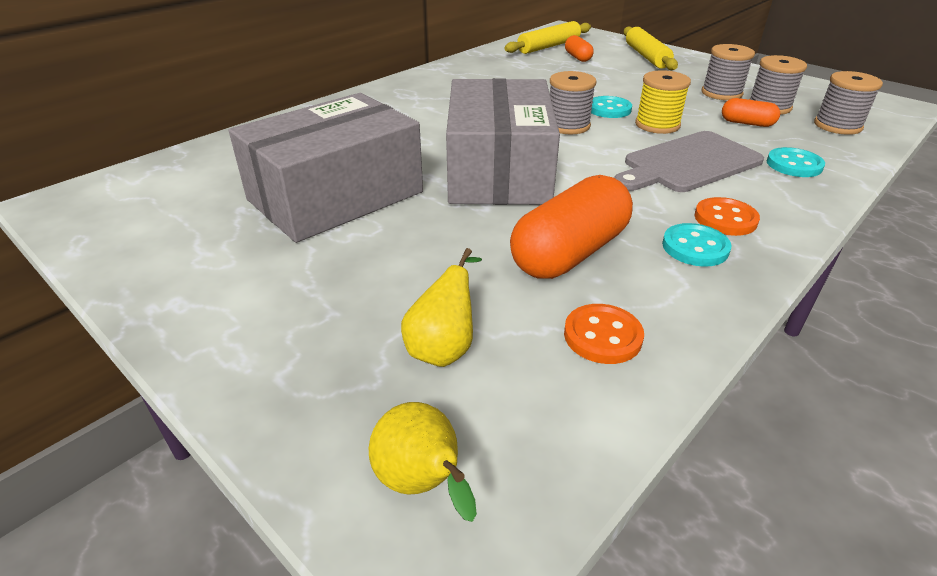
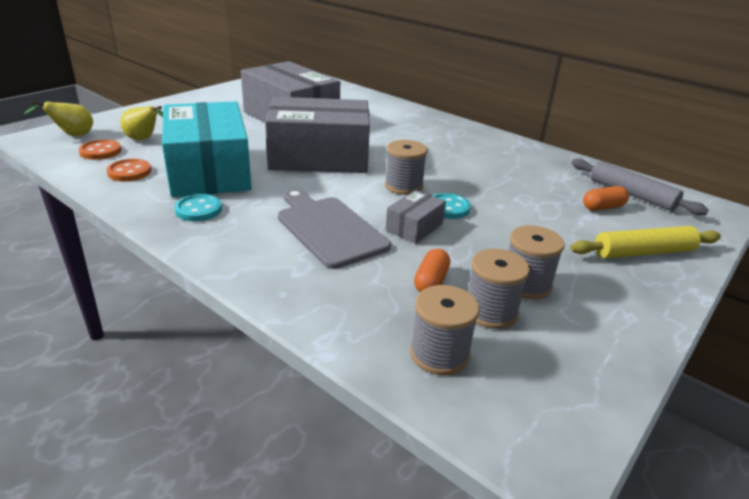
camera: 85 degrees right, 5 degrees down
yellow rolling pin [504,21,591,54] -> grey rolling pin [572,159,708,215]
orange capsule [510,175,633,279] -> turquoise box [162,101,252,197]
yellow spool [635,70,691,134] -> grey box [386,190,446,244]
orange button [694,197,760,236] -> orange button moved to [79,139,121,160]
turquoise button [766,147,825,177] -> none

